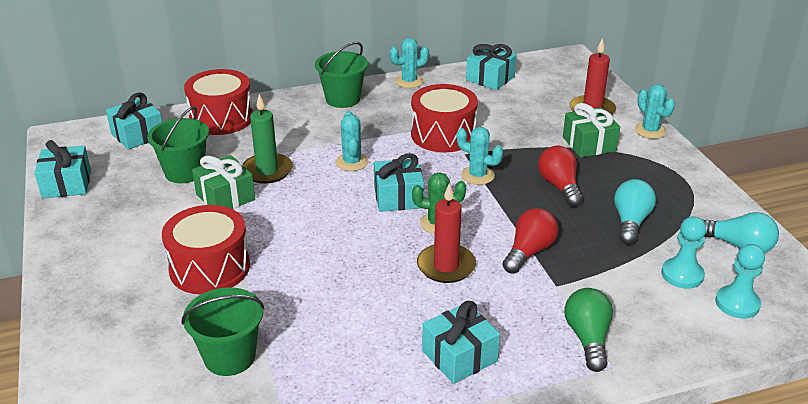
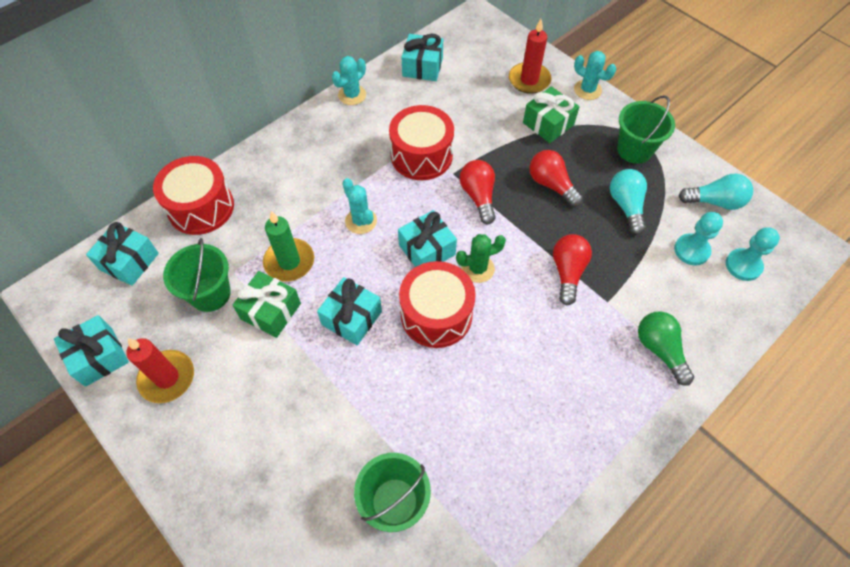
camera: 25 degrees left, 25 degrees up
red drum [162,205,250,295] -> red drum moved to [399,261,476,348]
green bucket [315,42,368,108] -> green bucket moved to [617,95,675,164]
red candle [417,183,476,283] -> red candle moved to [126,338,194,403]
turquoise gift [422,301,500,384] -> turquoise gift moved to [317,277,382,345]
turquoise cactus [457,127,503,185] -> red light bulb [460,160,496,224]

